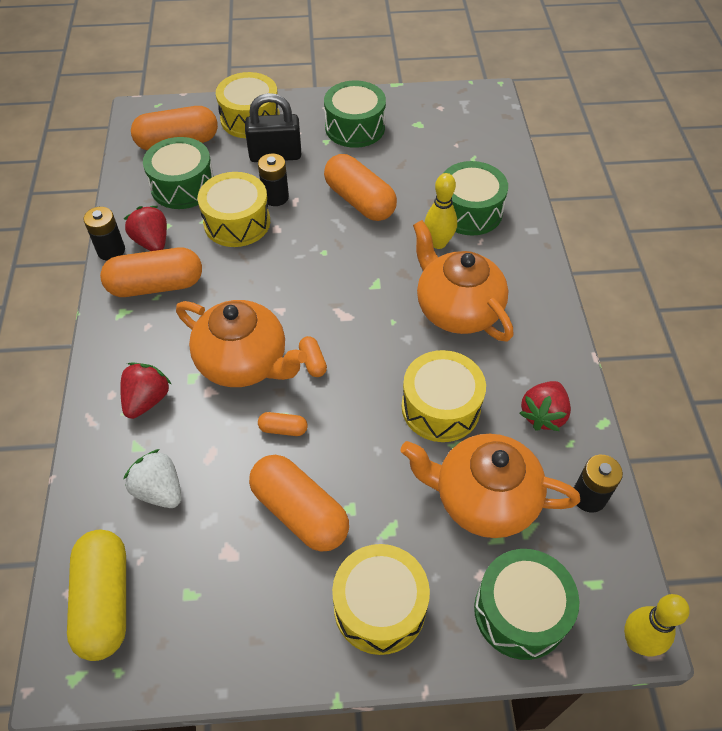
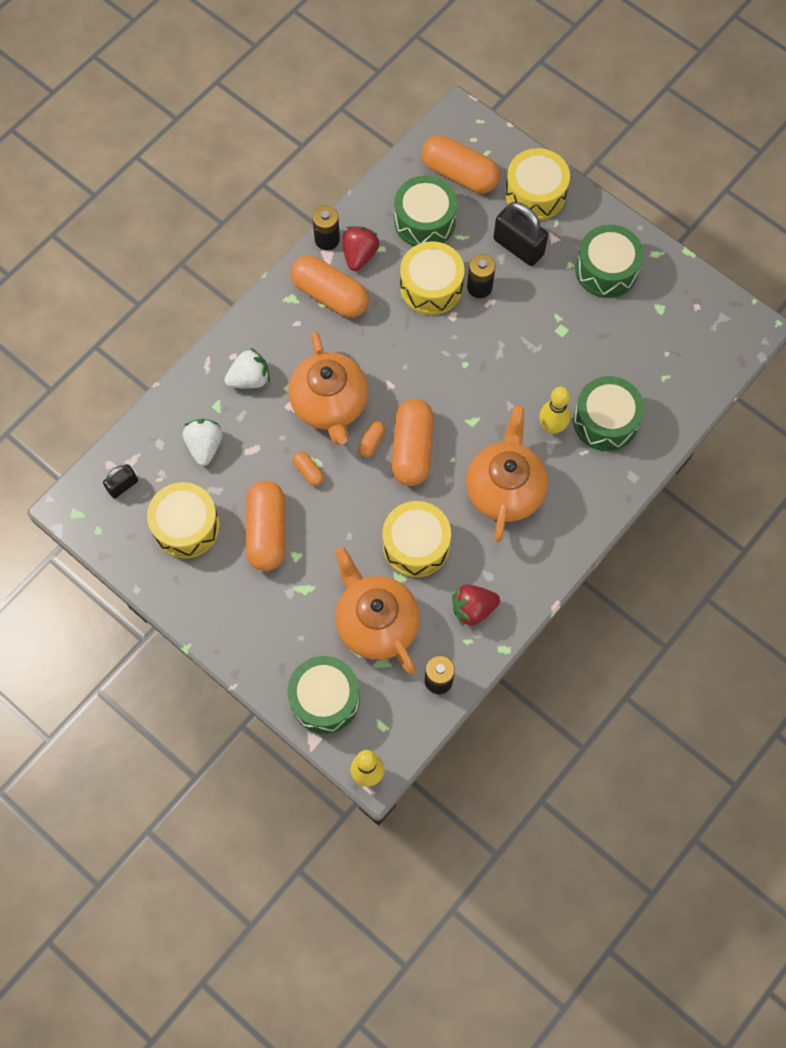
camera: 45 degrees right, 15 degrees up
yellow capsule [67,530,126,661] -> black padlock [103,464,138,498]
red strawberry [120,362,171,419] -> white strawberry [224,348,270,389]
orange capsule [324,154,397,221] -> orange capsule moved to [392,399,434,486]
yellow drum [332,544,430,655] -> yellow drum moved to [147,482,220,558]

